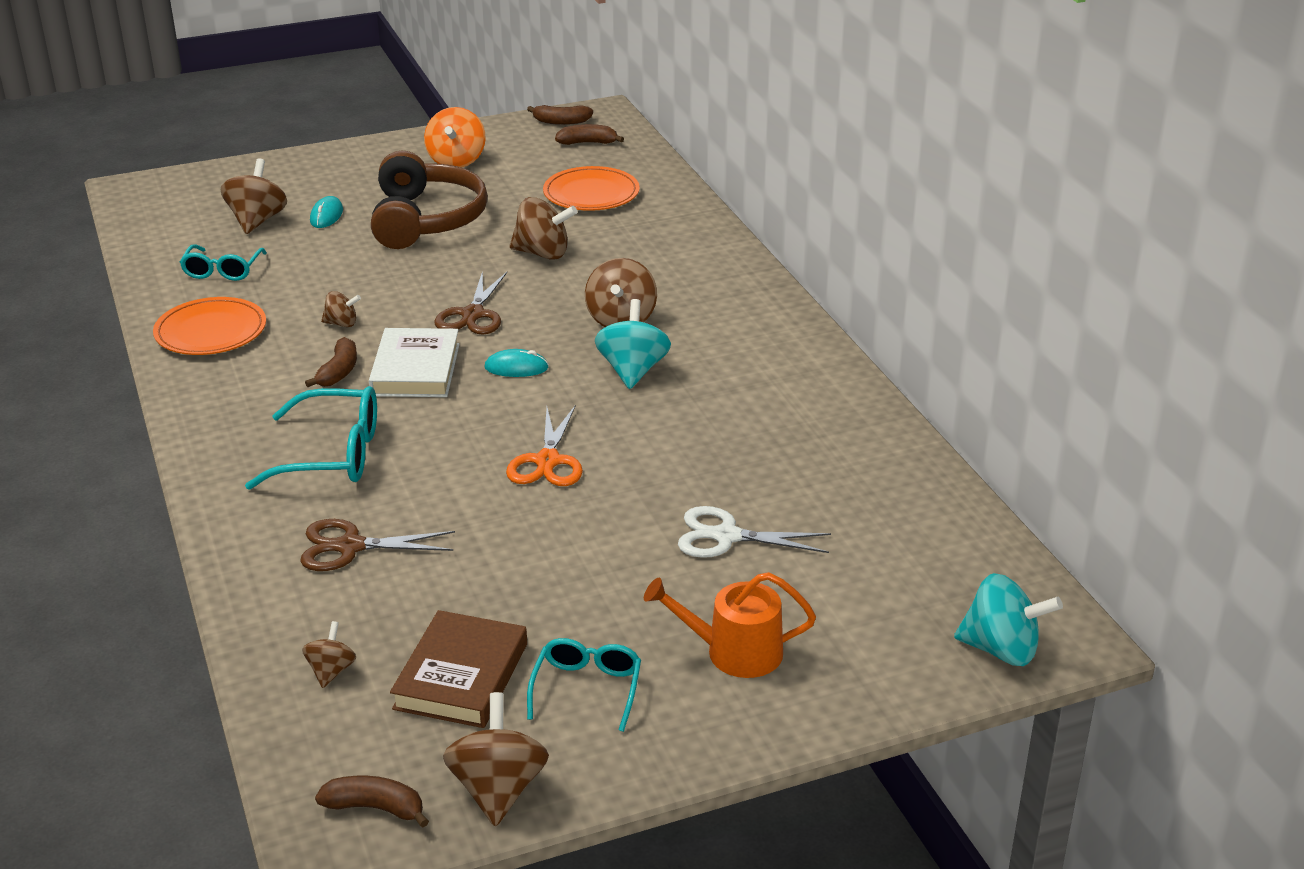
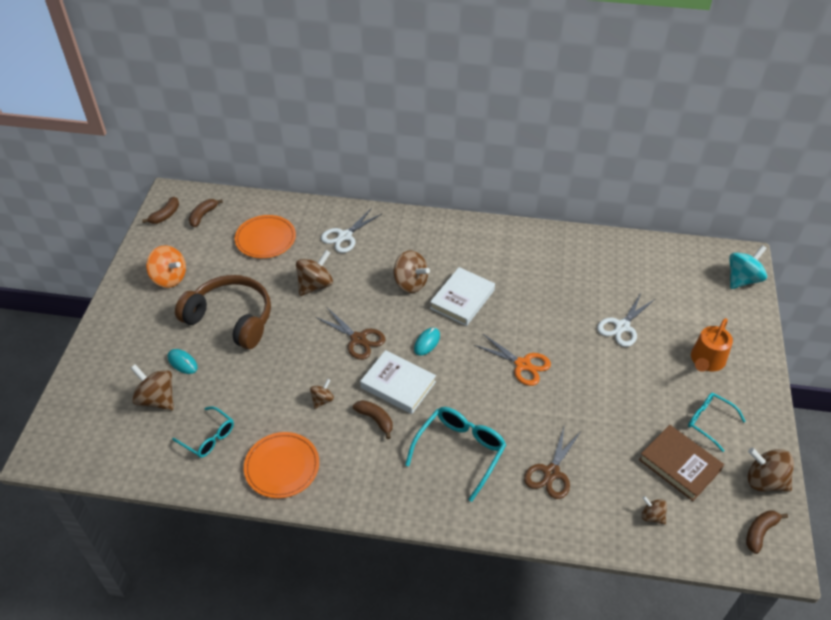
camera: 60 degrees left, 15 degrees up
turquoise spinning top [595,299,671,389] -> white book [430,267,495,326]
none -> white scissors [321,208,382,253]

